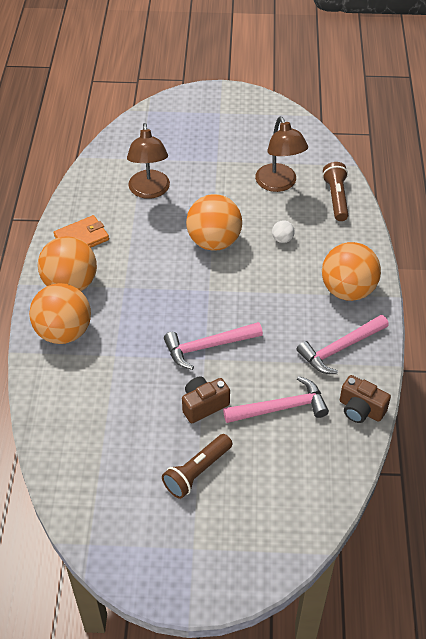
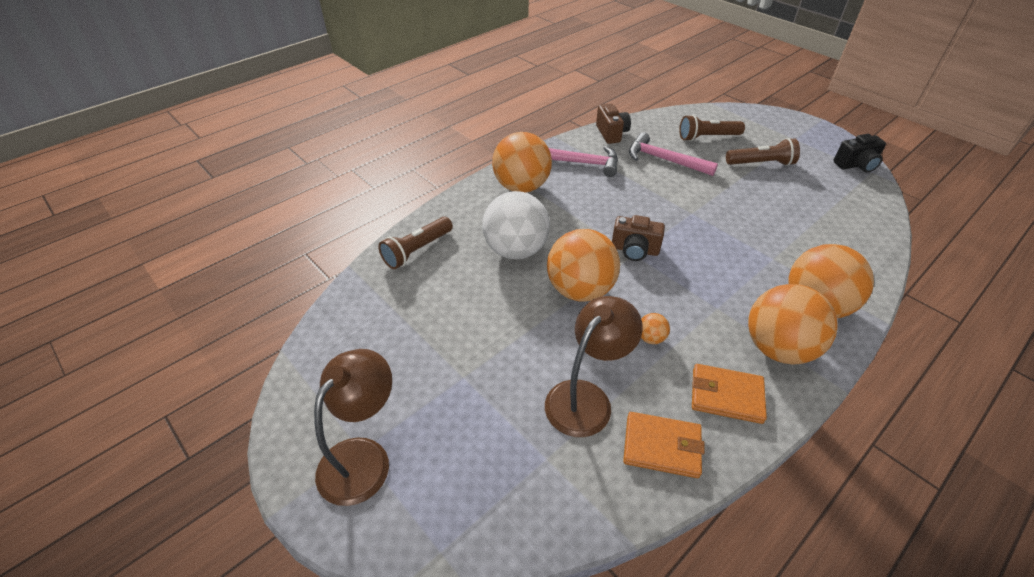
camera: 135 degrees left, 5 degrees down
pink hammer [164,322,263,370] -> none
brown camera [182,377,230,423] -> brown camera moved to [612,215,665,261]
brown lamp [255,116,308,192] -> brown lamp moved to [314,349,392,506]
white ball [272,220,295,243] -> white ball [482,191,550,259], size x2.44
none -> orange wallet [623,412,705,478]
none -> orange ball [641,313,670,344]
none -> brown flashlight [679,115,745,141]
none -> black camera [833,134,886,173]

